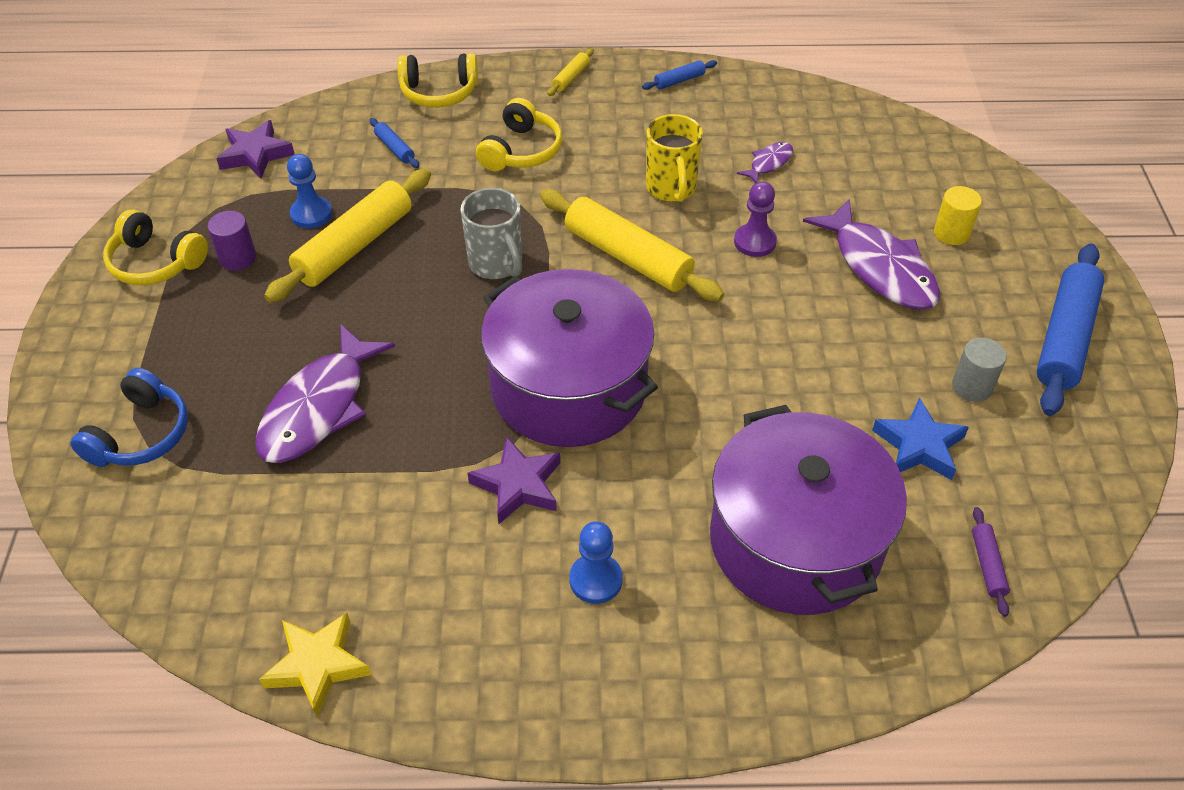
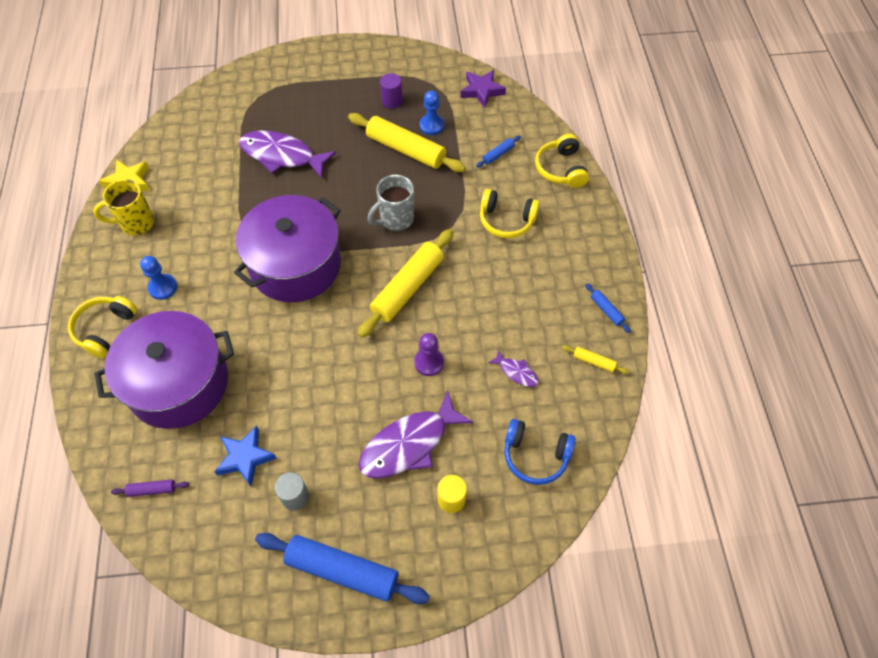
camera: 85 degrees right, 10 degrees up
blue headphones [70,368,188,467] -> blue headphones moved to [504,419,576,485]
yellow headphones [103,209,208,285] -> yellow headphones moved to [68,296,137,359]
purple star [468,436,560,524] -> none
yellow rolling pin [547,48,594,96] -> yellow rolling pin moved to [562,345,629,374]
yellow mug [646,114,703,202] -> yellow mug moved to [93,179,154,235]

